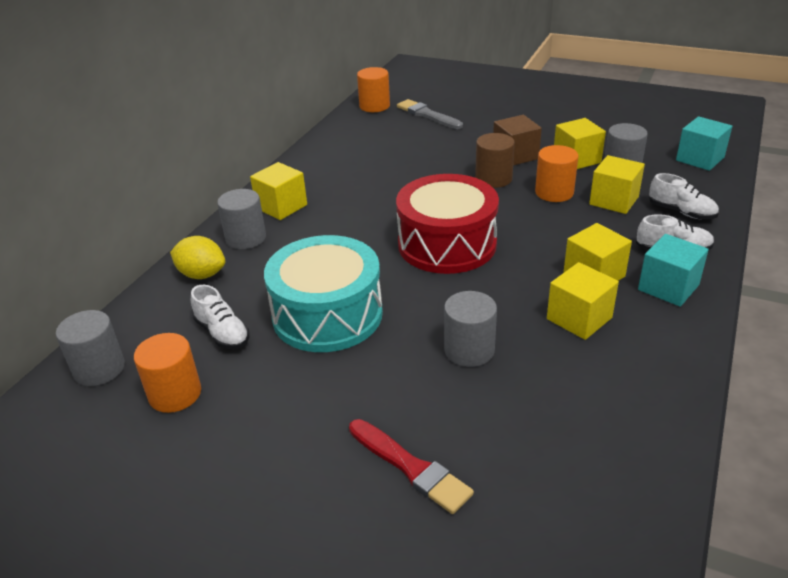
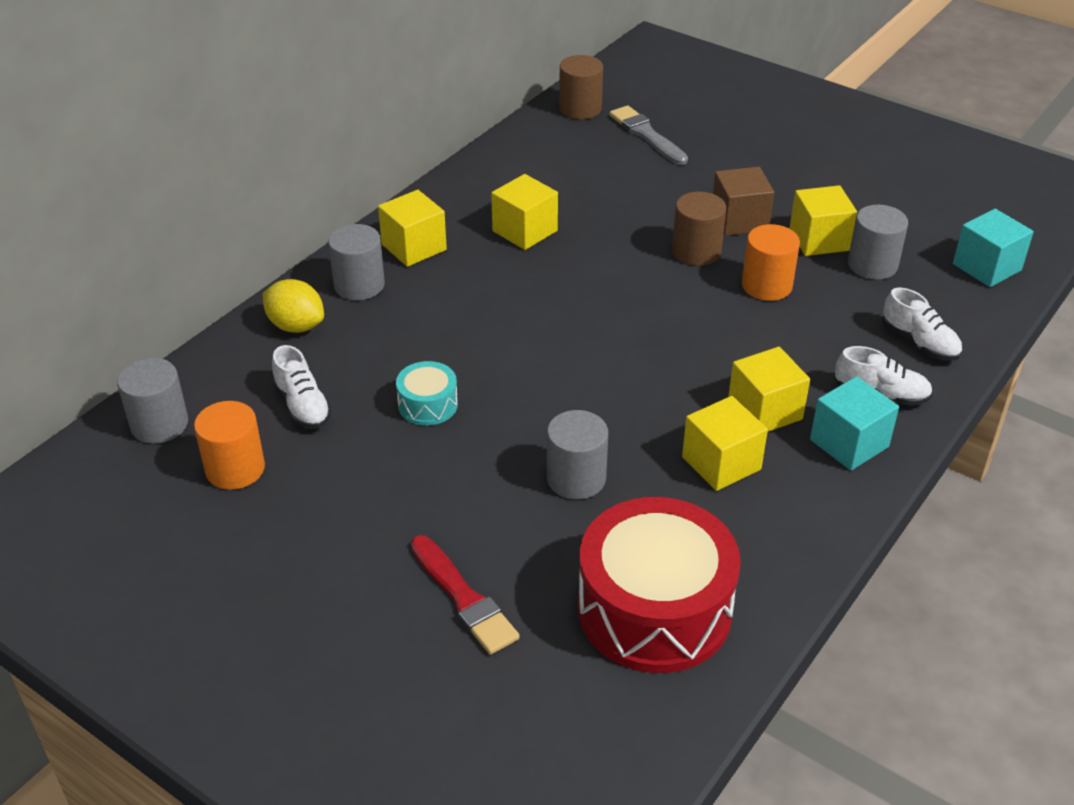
camera: 10 degrees right, 5 degrees up
turquoise drum [264,235,383,352] -> turquoise drum [396,361,458,426], size x0.45
orange cylinder [357,67,390,112] -> brown cylinder [559,55,603,119]
red drum [396,174,499,274] -> red drum moved to [578,497,741,673]
yellow cube [589,155,645,214] -> yellow cube moved to [491,174,558,250]

